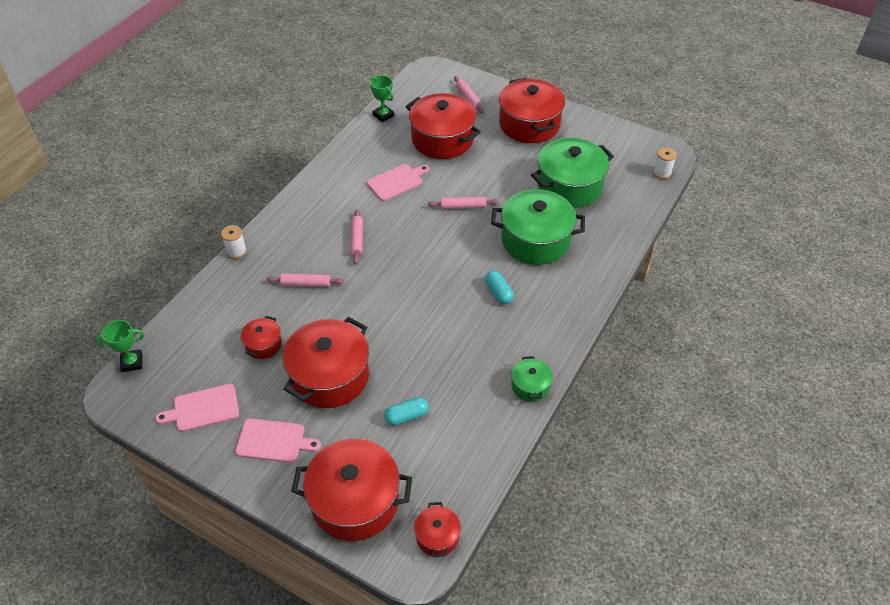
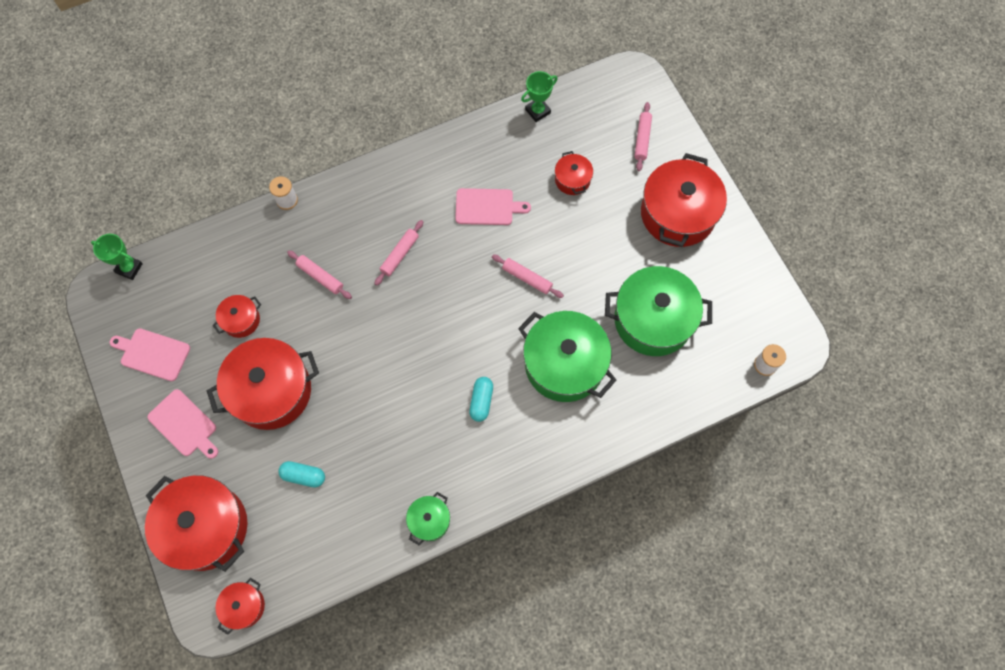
camera: 35 degrees right, 20 degrees up
green trophy [370,75,394,122] -> green trophy turned 60 degrees clockwise [521,71,558,122]
red pot [406,93,481,159] -> red pot [555,151,593,195], size x0.48

